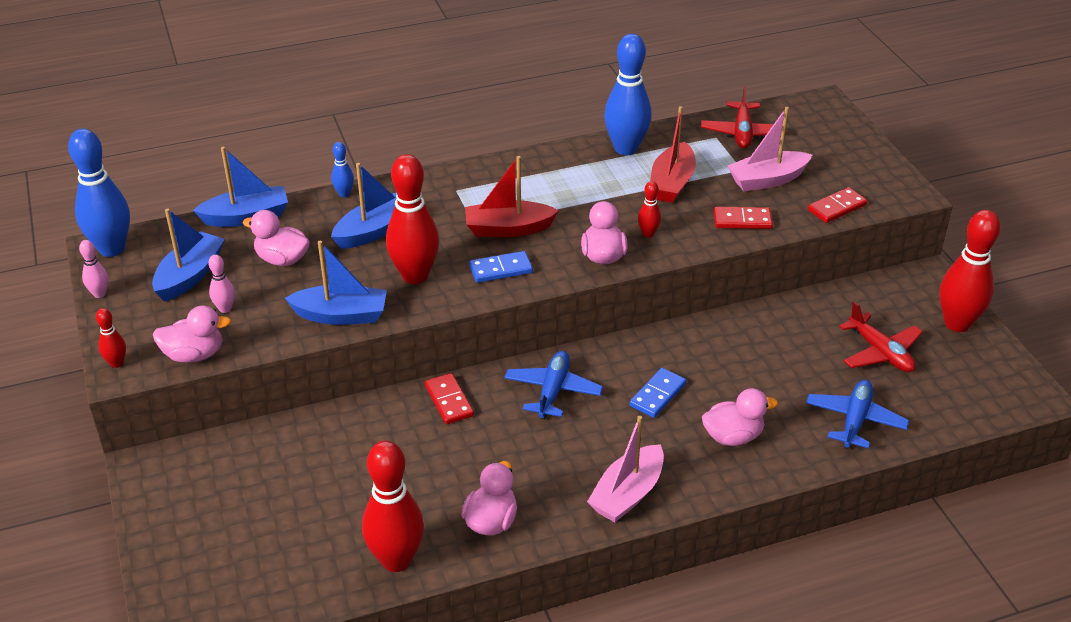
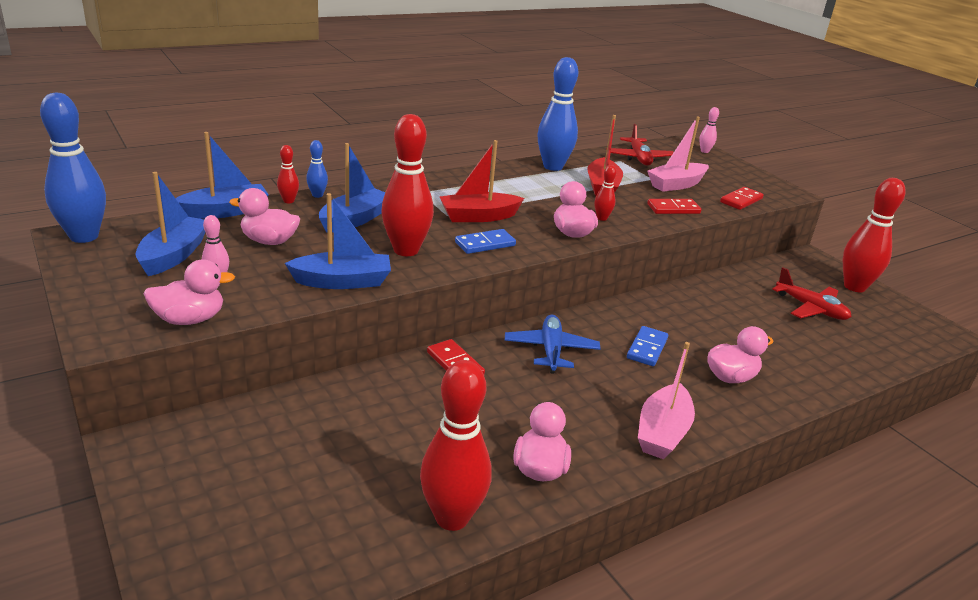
camera: 15 degrees left, 10 degrees down
pink bowling pin [79,240,108,298] -> pink bowling pin moved to [699,107,719,153]
red bowling pin [96,308,126,368] -> red bowling pin moved to [277,145,299,203]
blue plane [806,380,909,449] -> none

